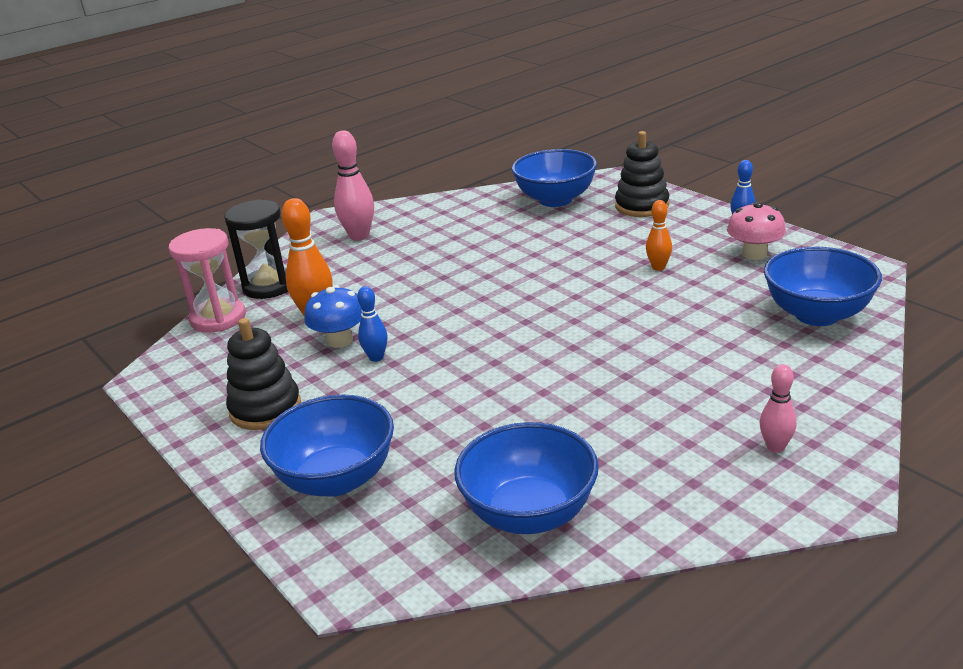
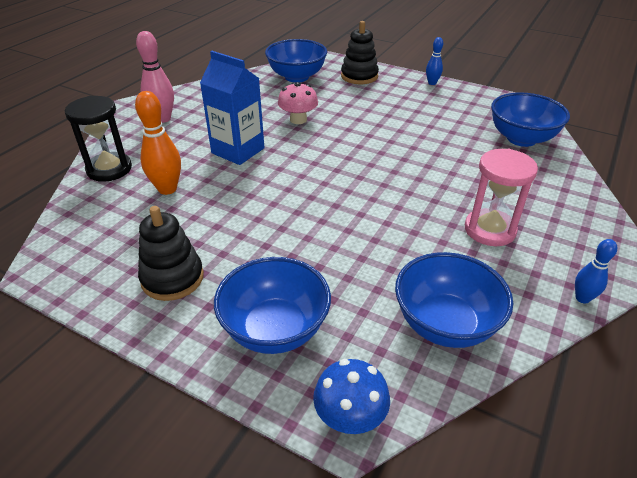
camera: 25 degrees left, 10 degrees up
pink hourglass [169,228,246,333] -> pink hourglass moved to [465,149,538,246]
blue mushroom [304,285,362,348] -> blue mushroom moved to [313,359,390,434]
blue bowling pin [357,286,387,362] -> blue bowling pin moved to [575,239,617,304]
orange bowling pin [646,200,672,271] -> none
pink mushroom [727,202,786,260] -> pink mushroom moved to [278,82,318,124]
pink bowling pin [760,364,797,453] -> none
none -> blue carton [200,51,265,165]

